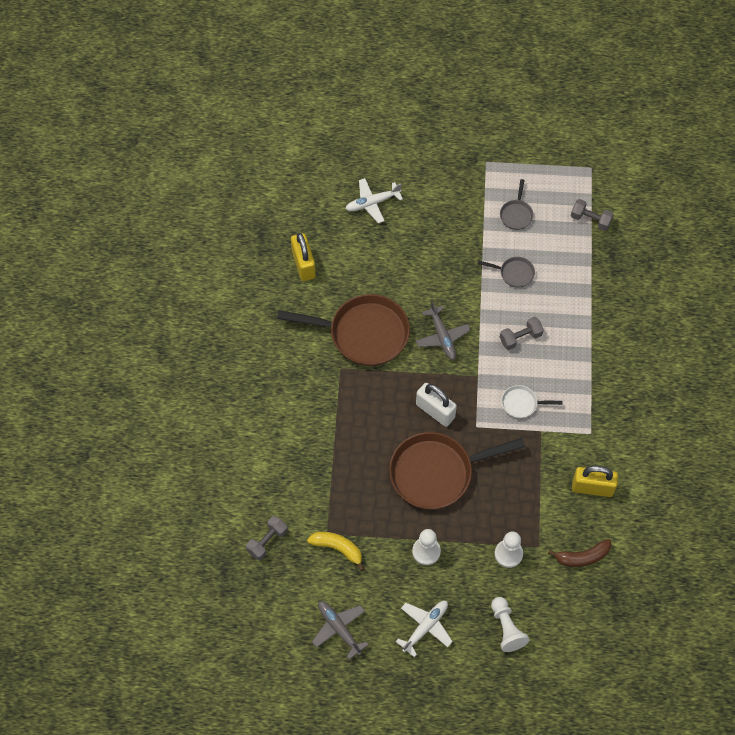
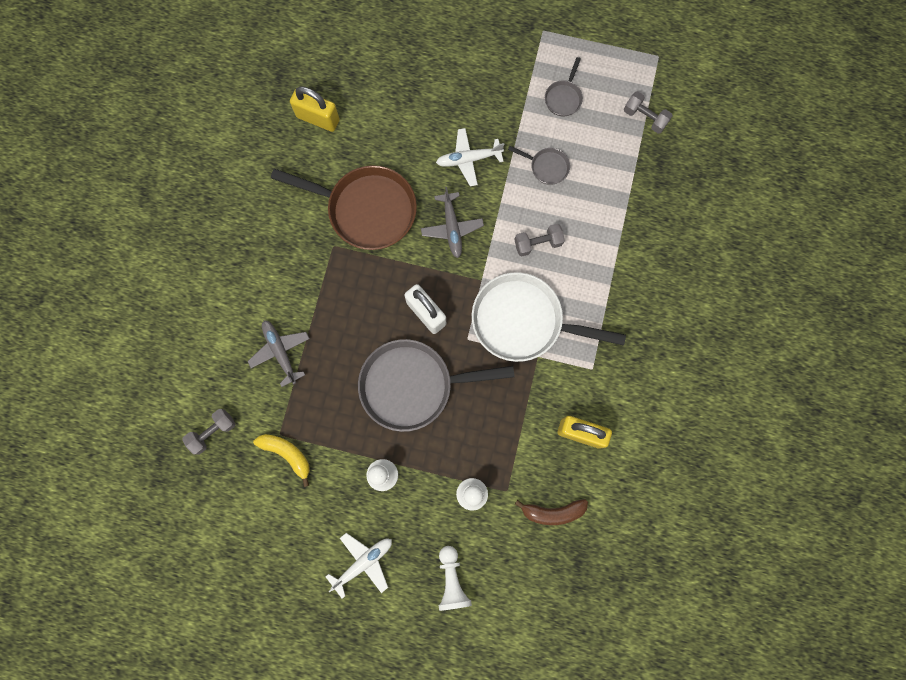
camera: 10 degrees right, 15 degrees up
yellow padlock [291,233,316,281] -> yellow padlock turned 60 degrees counterclockwise [290,86,340,132]
grey plane [312,601,369,659] -> grey plane moved to [247,320,310,387]
white plane [345,178,403,223] -> white plane moved to [436,128,505,186]
brown pan [389,432,525,510] -> grey pan [358,339,515,432]
white pan [502,385,562,418] -> white pan [472,272,626,362], size x2.24

